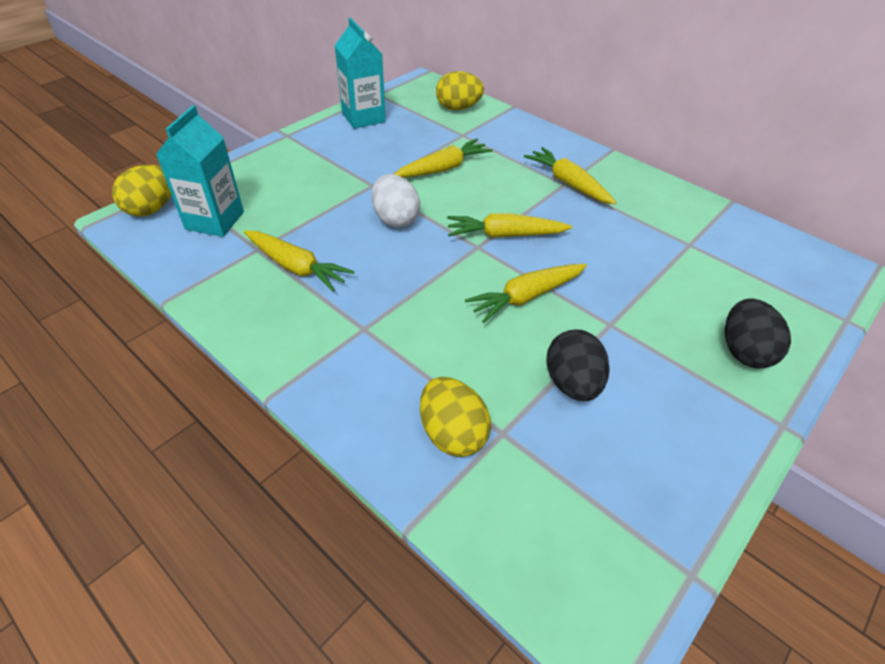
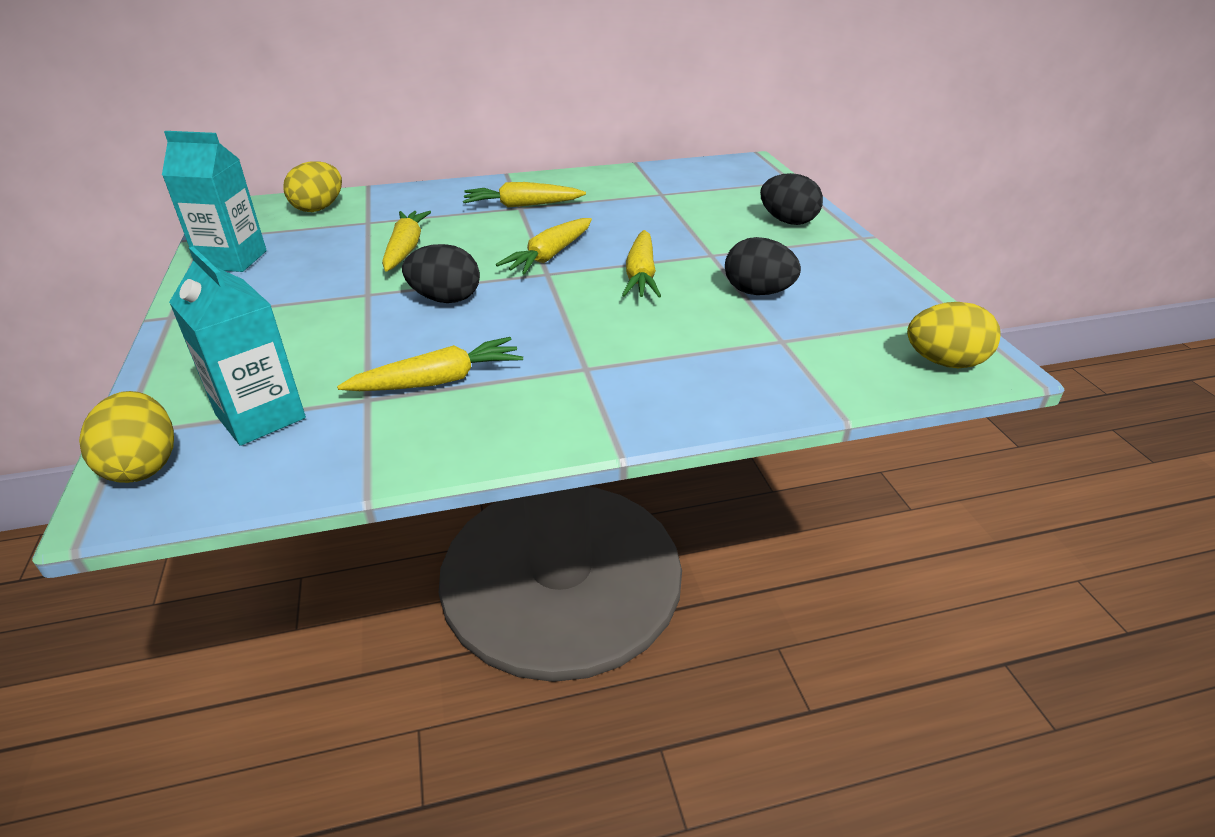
camera: 55 degrees left, 10 degrees down
white egg [371,174,420,228] -> black egg [402,244,480,303]
yellow egg [420,377,491,457] -> yellow egg moved to [907,302,1000,368]

